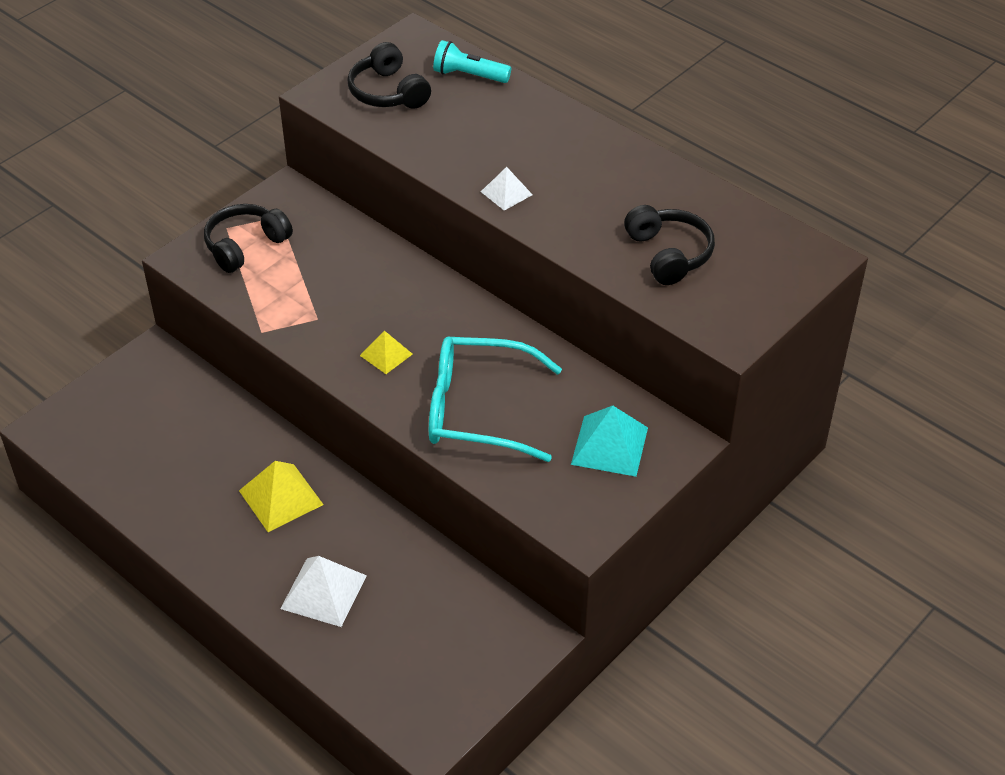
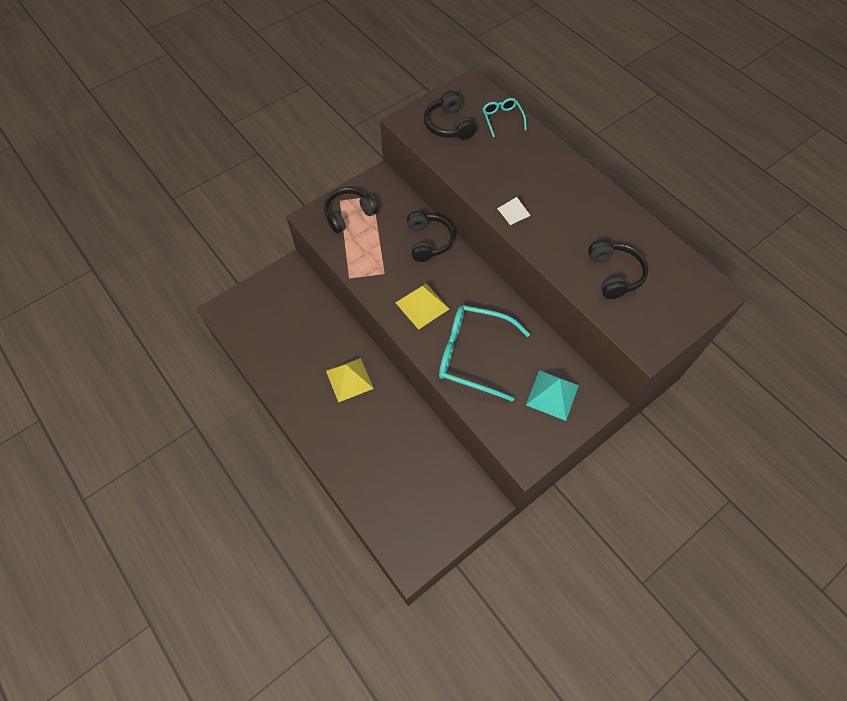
camera: 10 degrees right, 15 degrees up
white pyramid [280,556,367,627] -> none
yellow pyramid [360,330,413,374] -> yellow pyramid [395,283,449,330], size x1.66
turquoise flashlight [433,40,511,83] -> turquoise glasses [482,98,527,137]
none -> black headphones [407,211,454,262]

